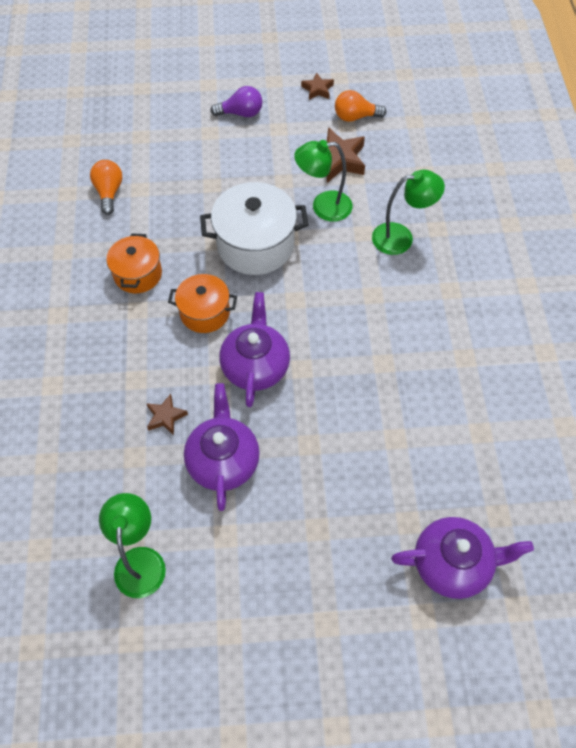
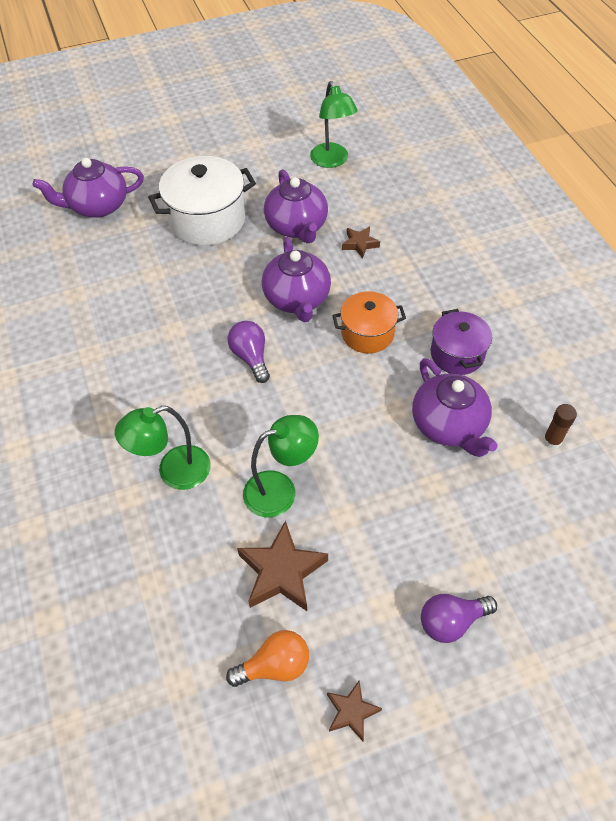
camera: 165 degrees right, 5 degrees down
orange light bulb [90,160,122,215] -> brown glue stick [543,404,577,449]
orange pot [106,233,162,293] -> purple pot [431,309,492,375]
white pot [200,182,309,275] -> white pot moved to [148,156,256,246]
none -> purple light bulb [228,321,270,383]
none -> purple teapot [412,358,498,457]

